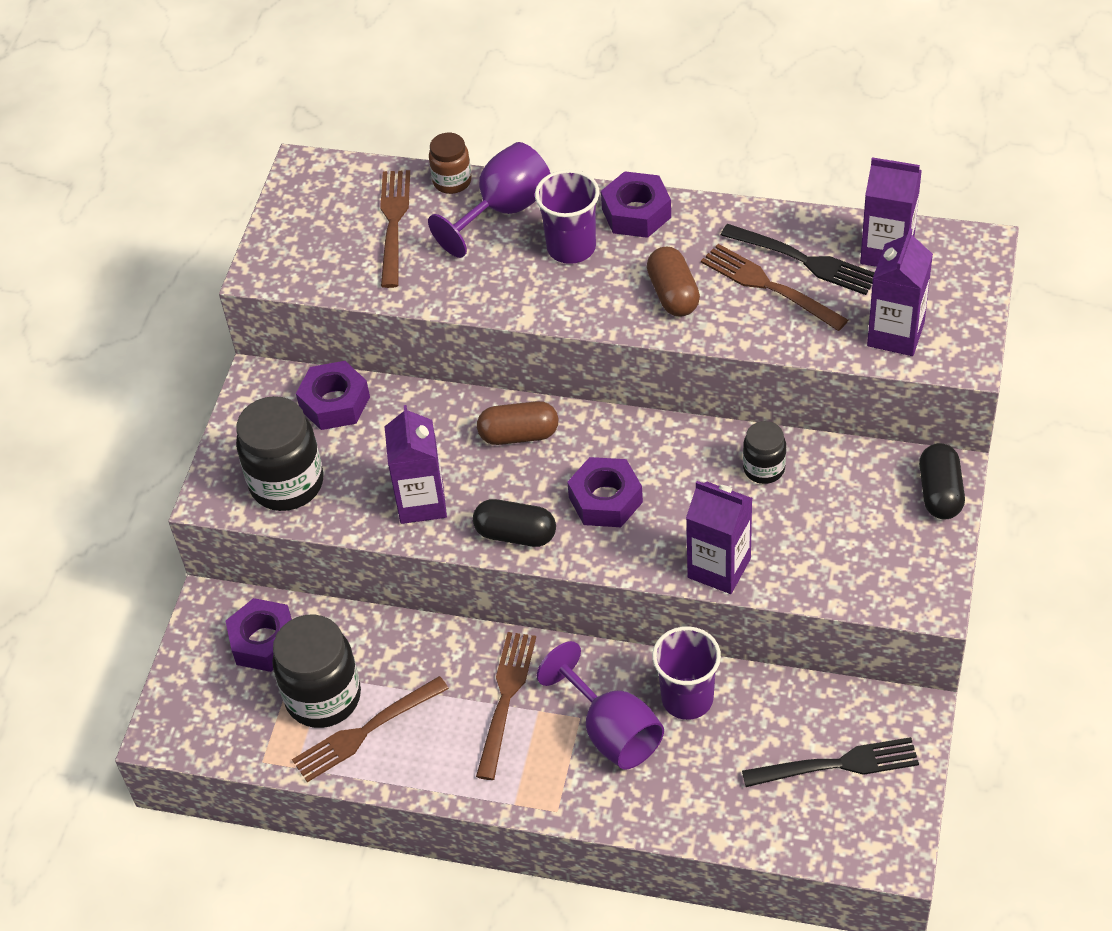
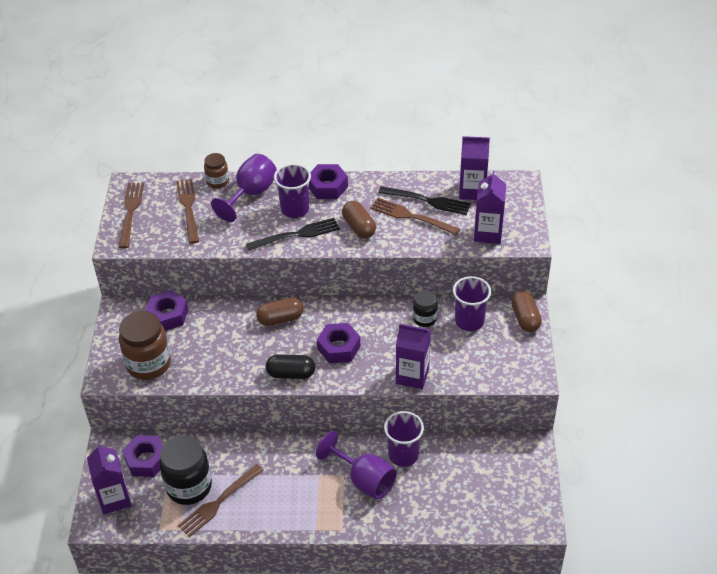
camera: 15 degrees left, 5 degrees down
black jar [236,396,324,511] -> brown jar [119,311,171,380]
purple carton [384,405,447,524] -> purple carton moved to [87,443,131,514]
brown fork [476,632,536,780] -> brown fork moved to [119,183,144,248]
black fork [742,737,919,787] -> black fork moved to [246,218,340,251]
black capsule [919,443,965,519] -> brown capsule [511,291,542,332]
none -> purple cup [453,276,491,331]

